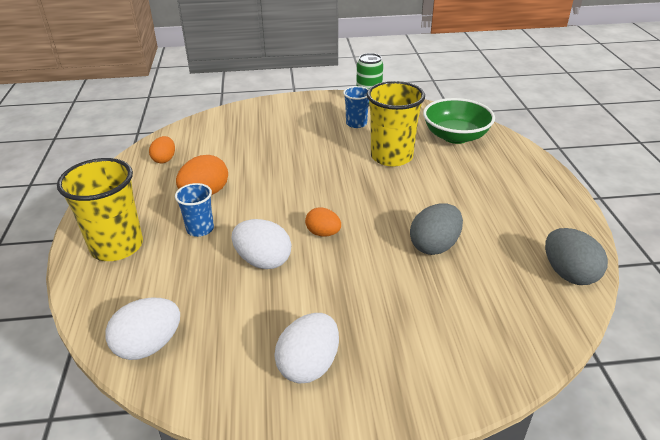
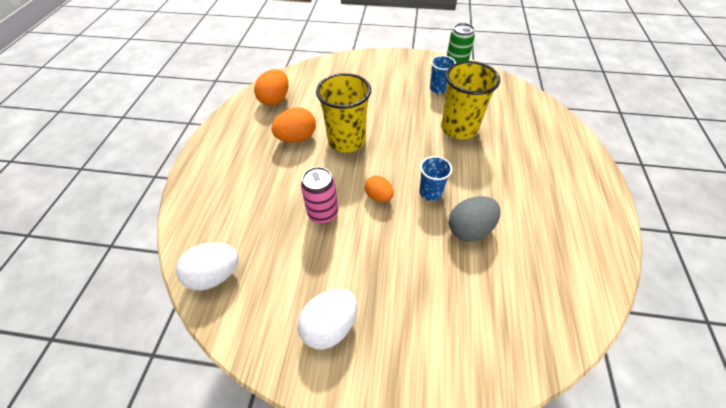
camera: 15 degrees right, 15 degrees up
yellow cup [57,158,143,261] -> yellow cup moved to [316,73,371,153]
orange egg [149,136,175,163] -> orange egg [254,69,289,106], size x1.56
blue cup [175,183,214,237] -> blue cup moved to [419,156,452,201]
white egg [232,219,291,269] -> pink can [301,167,338,224]
green bowl [423,98,495,144] -> none
grey egg [545,228,608,285] -> none

